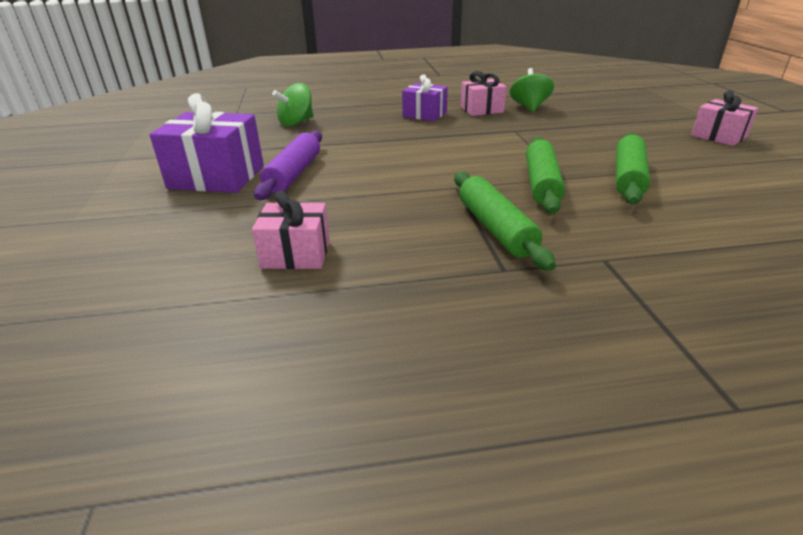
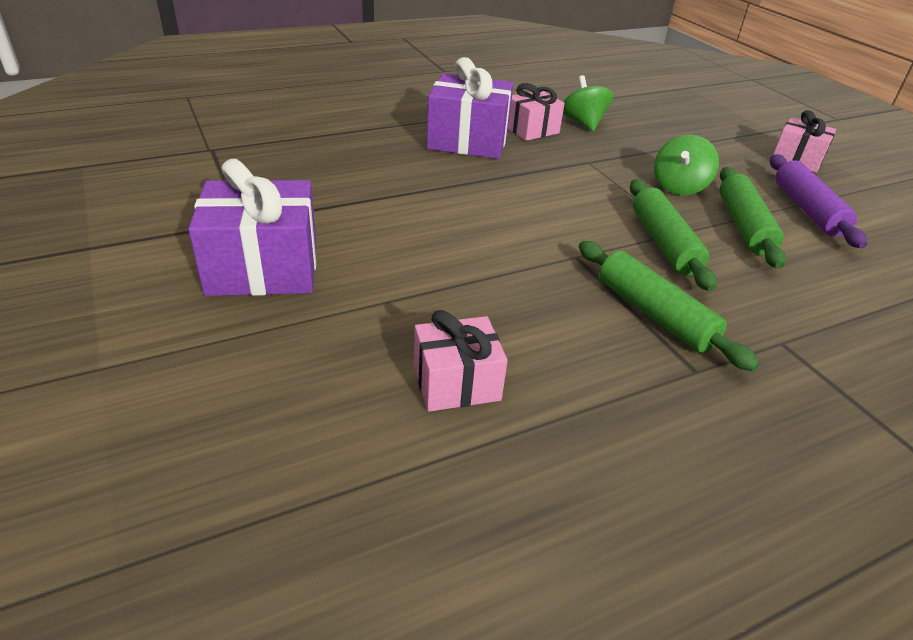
camera: 20 degrees left, 5 degrees up
purple rolling pin [254,130,322,200] -> purple rolling pin moved to [770,154,867,248]
green spinning top [272,83,313,127] -> green spinning top moved to [654,134,719,195]
purple gift [402,74,448,121] -> purple gift [426,57,513,159], size x1.62

